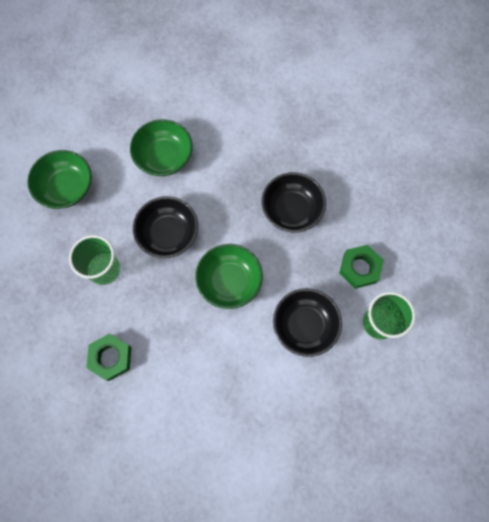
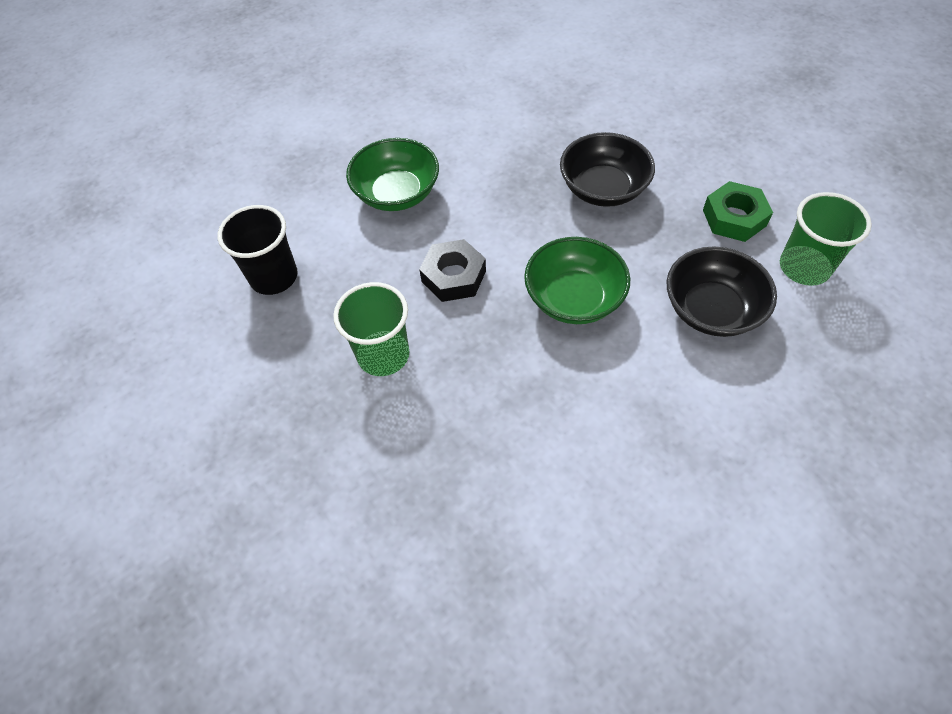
camera: 20 degrees left, 15 degrees down
green bowl [27,150,92,209] -> black cup [217,205,298,295]
green nut [86,333,131,381] -> none
black bowl [133,196,198,258] -> black nut [419,239,486,302]

